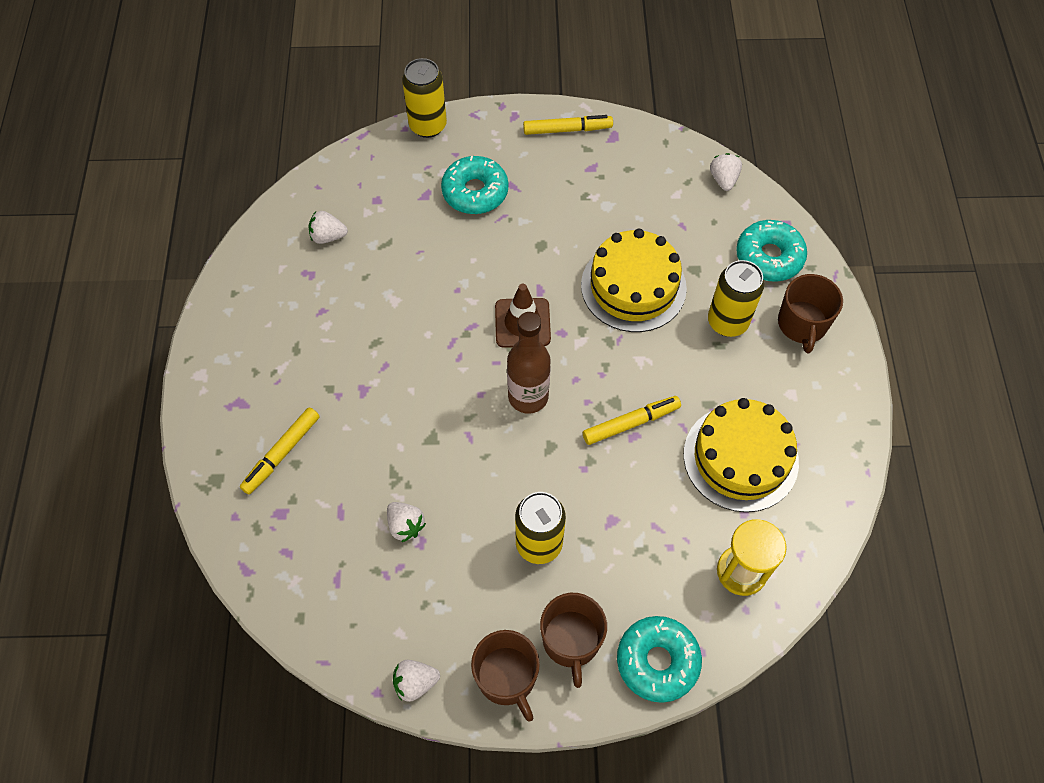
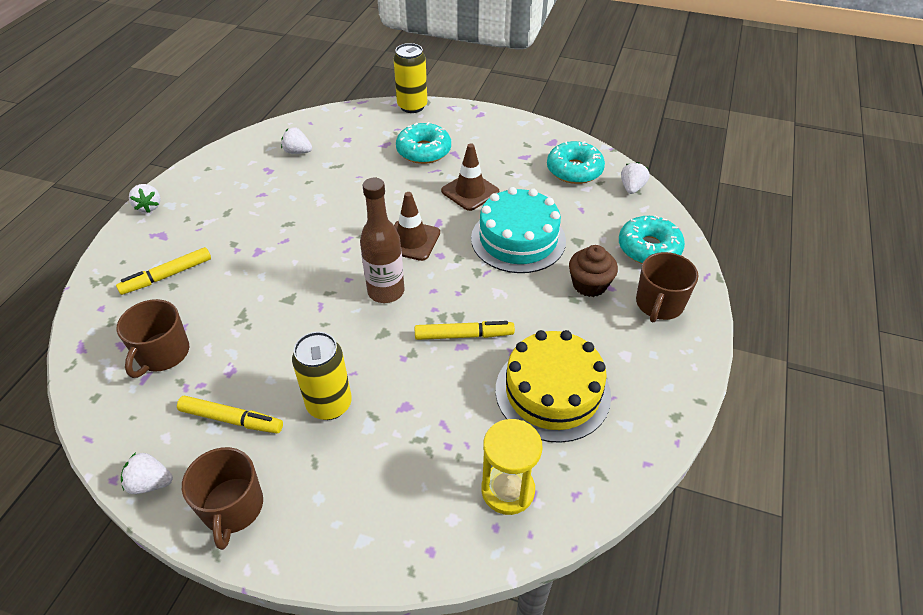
camera: 20 degrees right, 15 degrees down
white strawberry [387,502,426,542] -> white strawberry moved to [129,184,161,213]
yellow marker [523,115,613,135] -> yellow marker moved to [177,396,283,433]
brown mug [540,593,607,688] -> brown mug moved to [117,299,189,378]
yellow cake [581,229,687,332] -> turquoise cake [471,187,566,273]
turquoise donut [617,616,702,703] -> turquoise donut moved to [547,141,605,184]
yellow can [708,260,764,337] -> brown cupcake [569,245,618,297]
none -> brown traffic cone [441,143,499,211]

